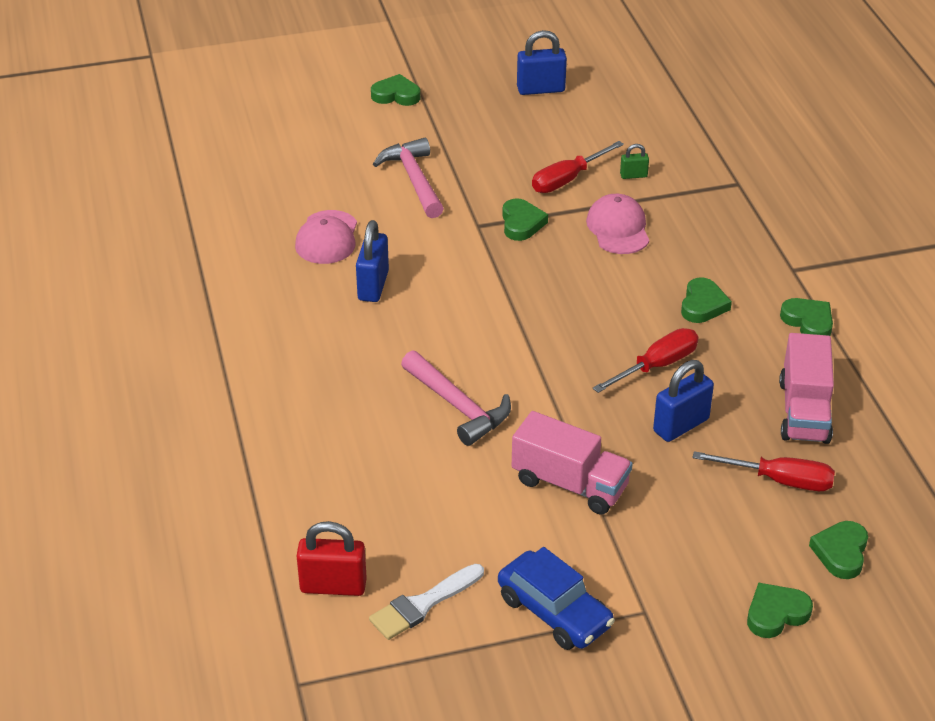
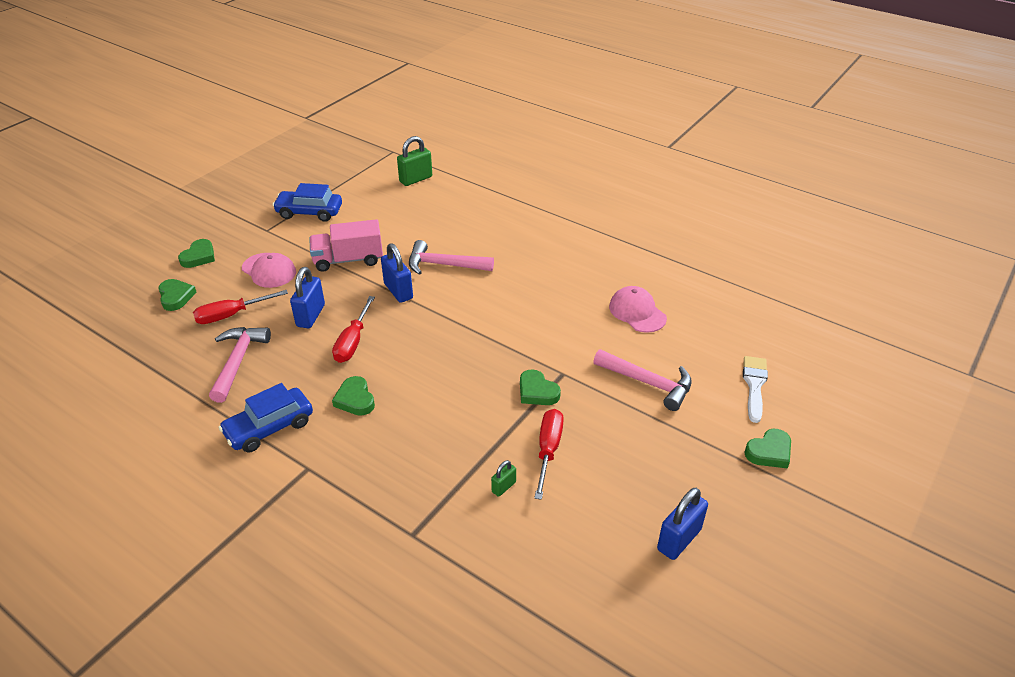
camera: 140 degrees right, 0 degrees up
red padlock [297,521,367,596] -> green padlock [397,136,432,186]
blue padlock [356,220,389,302] -> blue padlock moved to [381,243,413,303]
white brush [369,564,484,640] -> white brush moved to [743,356,768,423]
pink cap [586,194,649,254] -> pink cap moved to [242,253,296,288]
pink truck [779,333,834,444] -> pink hammer [209,327,271,403]
green heart [780,298,833,336] -> blue car [219,383,313,453]

